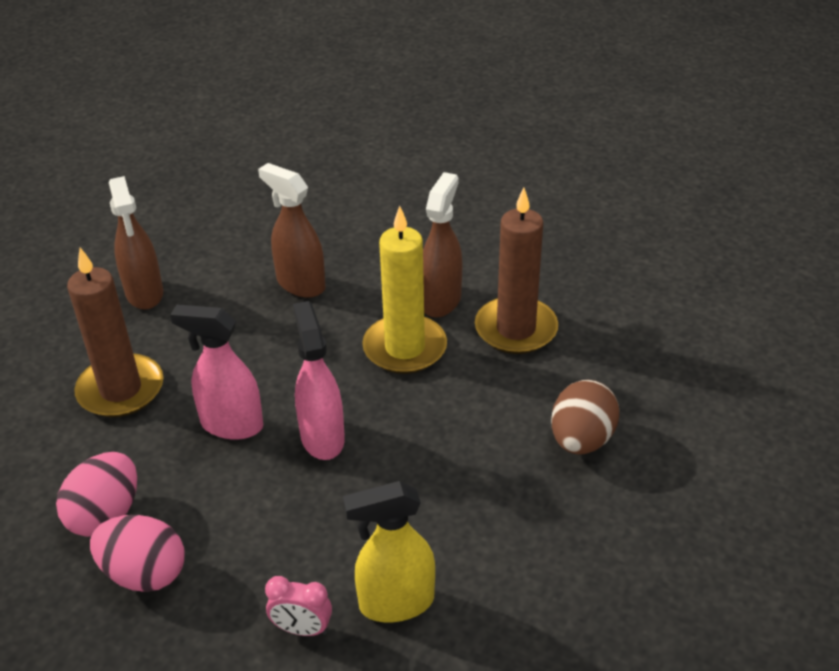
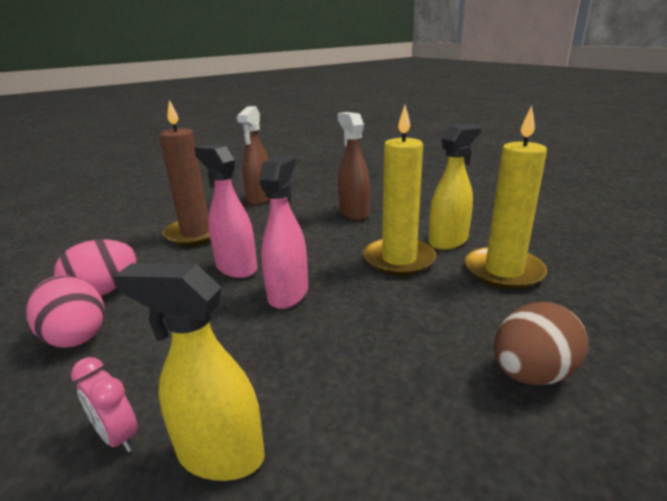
camera: 30 degrees right, 15 degrees down
brown spray bottle [423,172,462,318] -> yellow spray bottle [429,124,481,250]
brown candle [475,188,558,354] -> yellow candle [465,106,547,289]

